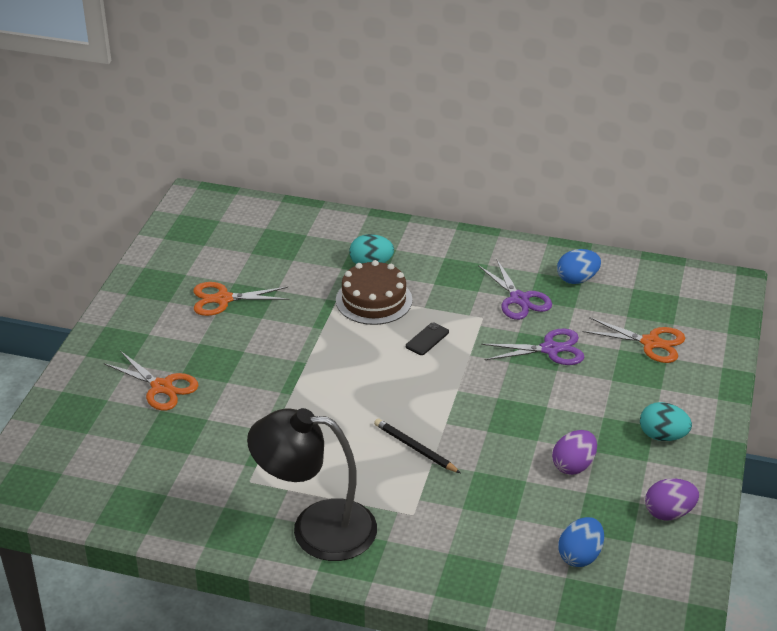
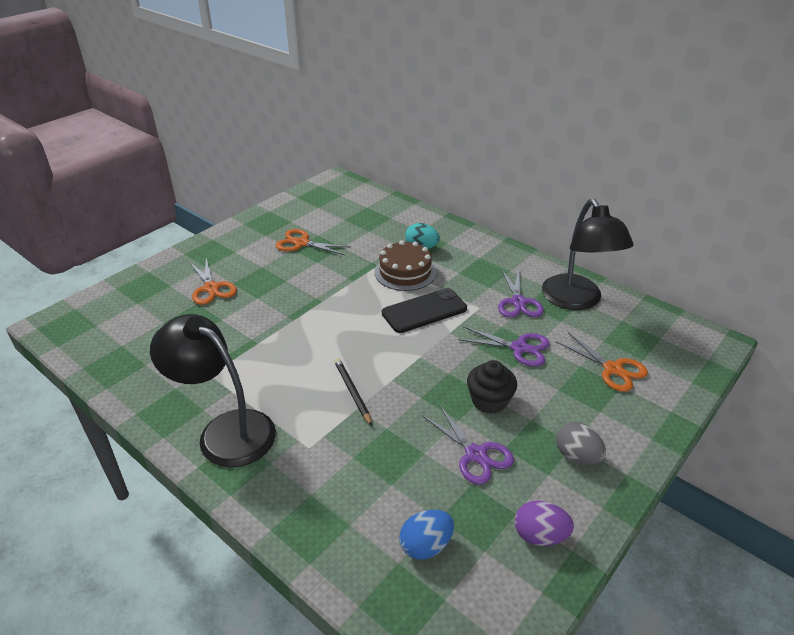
camera: 25 degrees right, 0 degrees up
black phone [406,323,449,355] -> black phone [382,288,467,333], size x2.04
purple egg [552,430,597,475] -> purple scissors [422,405,514,485]
blue egg [557,249,601,284] -> black lamp [542,199,634,310]
turquoise egg [640,402,692,441] -> grey egg [556,422,606,465]
none -> black cupcake [467,360,517,414]

